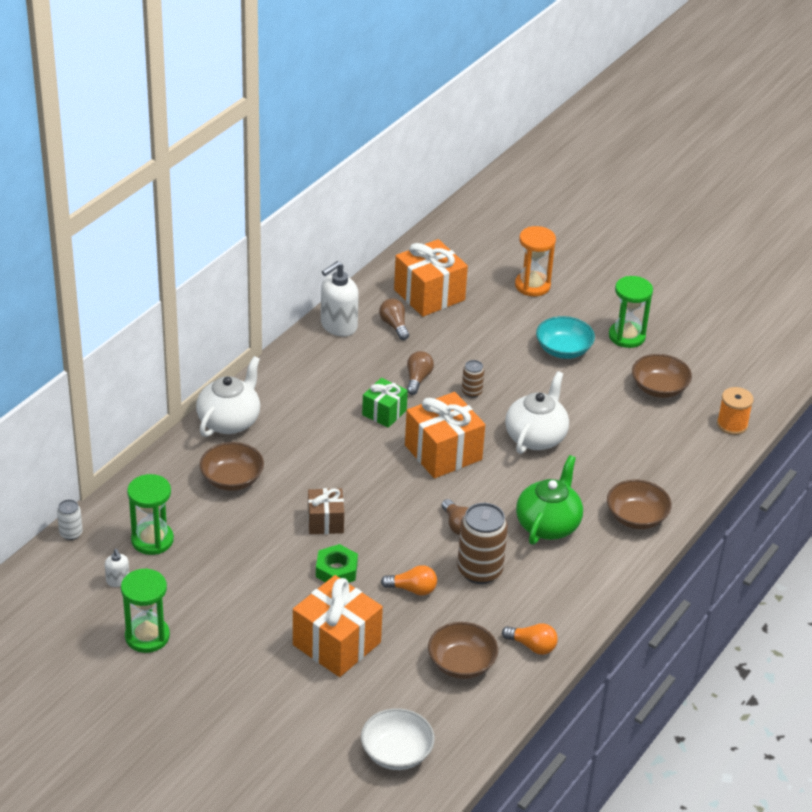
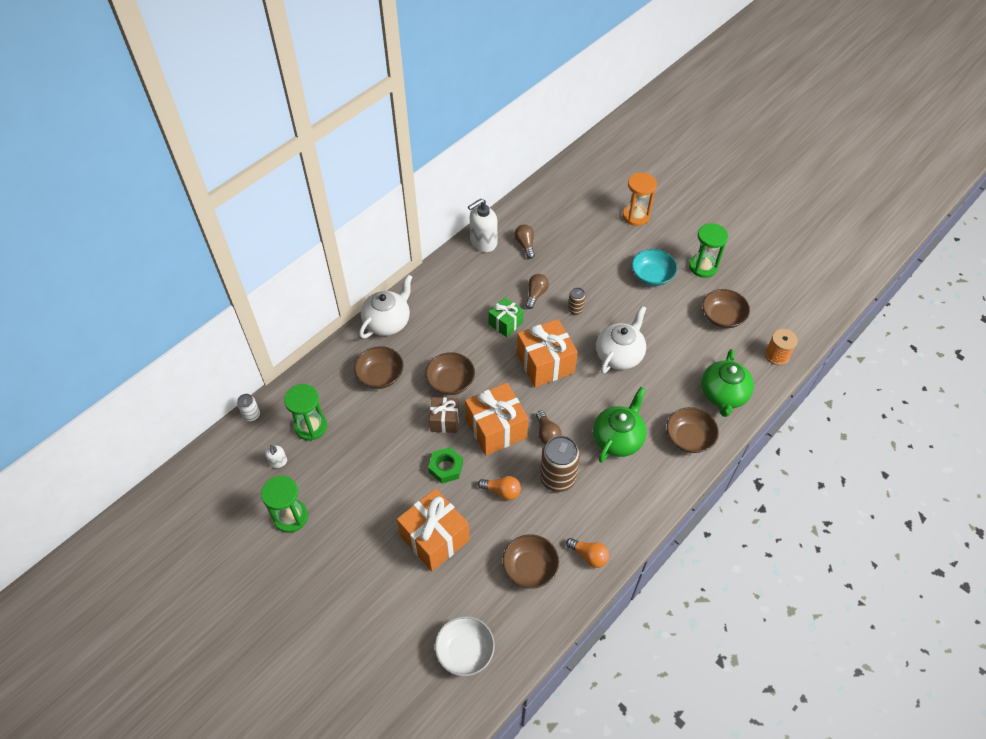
camera: 10 degrees right, 15 degrees up
orange gift [394,239,468,317] -> orange gift moved to [465,383,528,456]
none -> brown bowl [425,352,475,395]
none -> green teapot [701,349,754,417]

